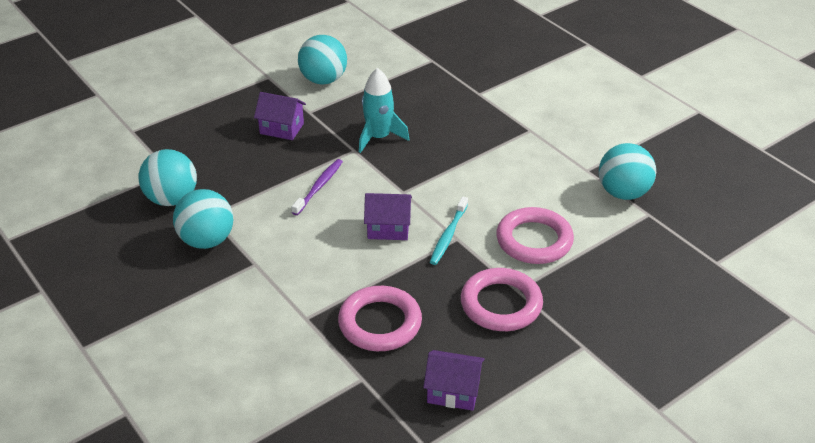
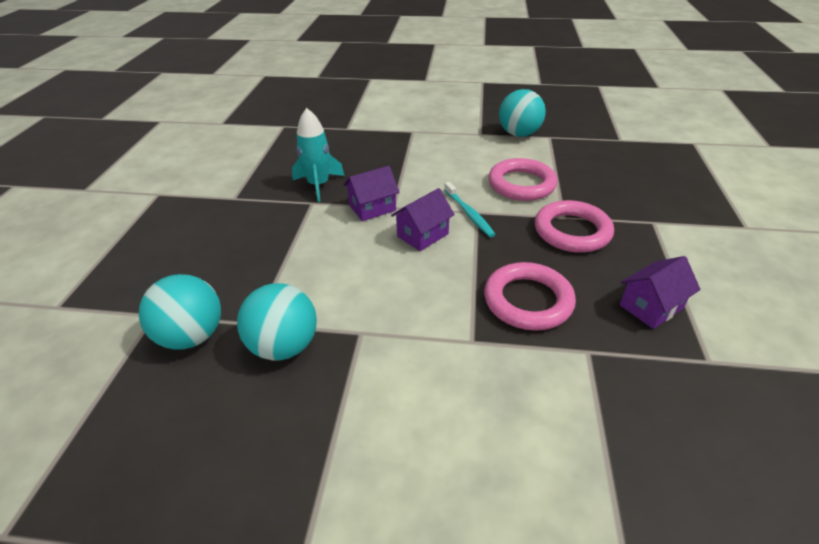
camera: 45 degrees left, 0 degrees up
purple house [254,92,306,140] -> purple house moved to [344,166,399,221]
purple toothbrush [292,159,343,215] -> none
turquoise ball [298,35,347,85] -> none

